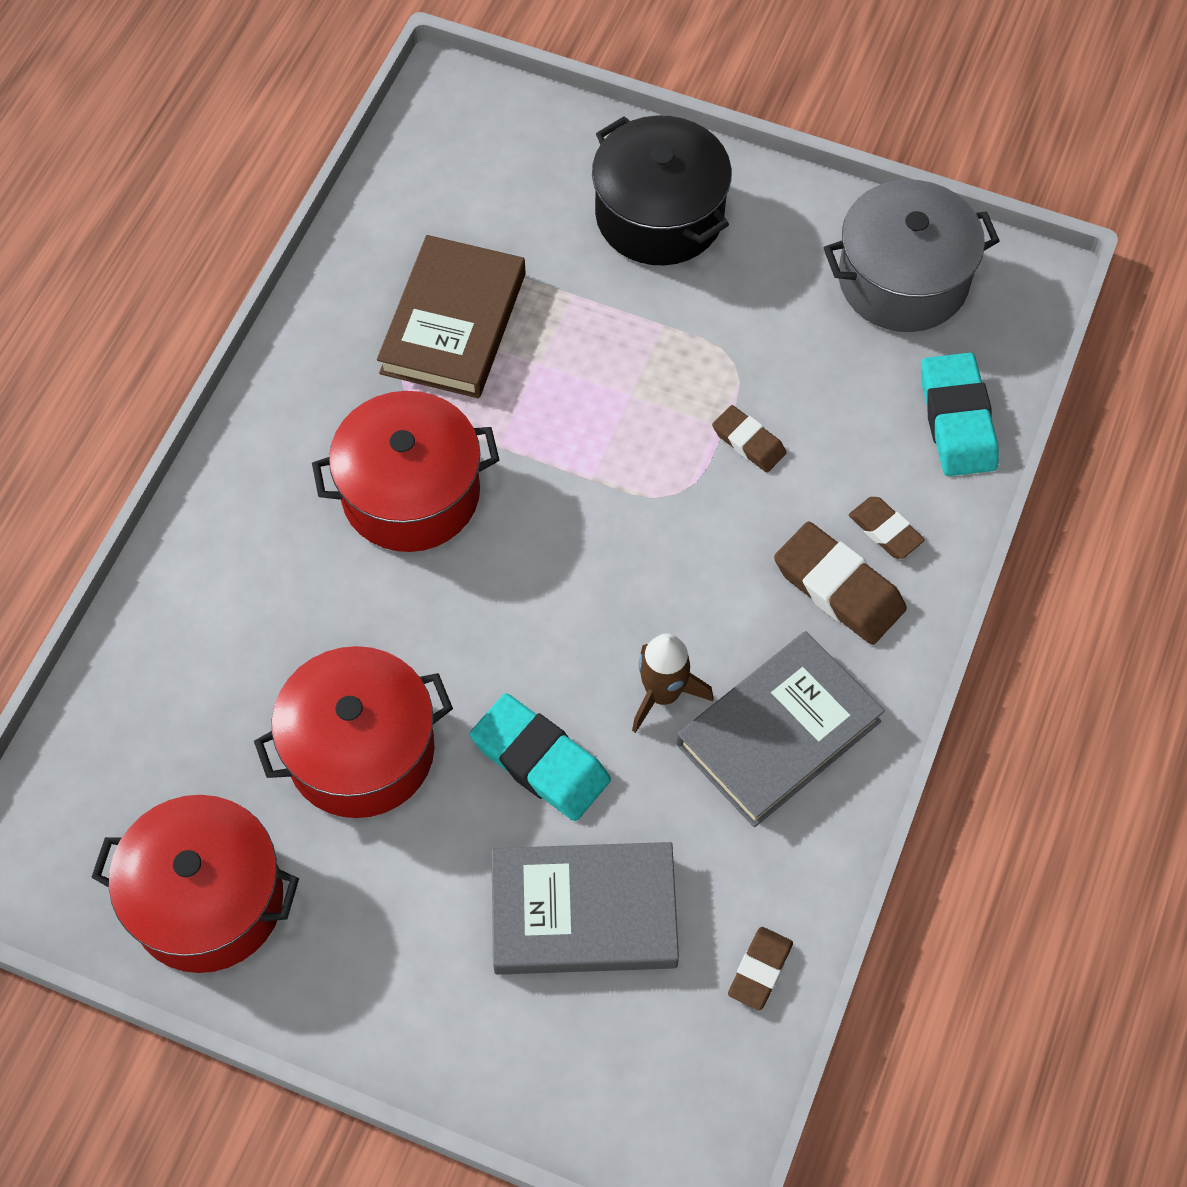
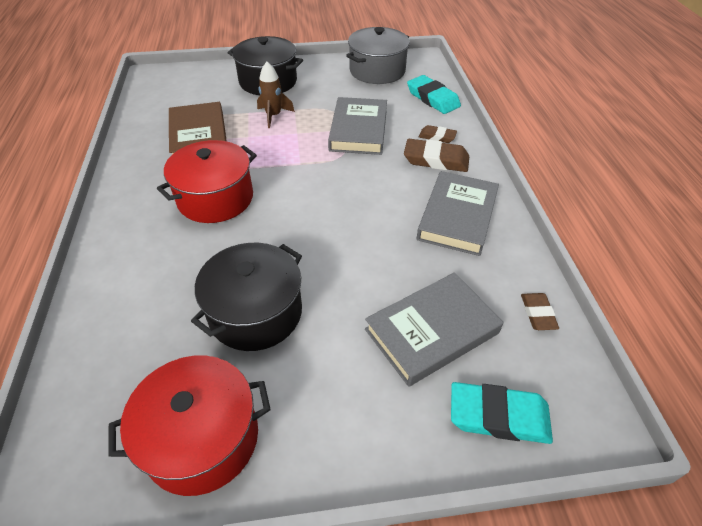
camera: 30 degrees left, 15 degrees down
red pot [254,646,453,818] -> black pot [191,243,302,351]
turquoise eraser [470,693,611,821] -> turquoise eraser moved to [451,382,553,444]
brown rocket [632,634,713,733] -> brown rocket moved to [257,62,295,128]
brown eraser [712,405,787,472] -> grey book [328,97,387,155]

